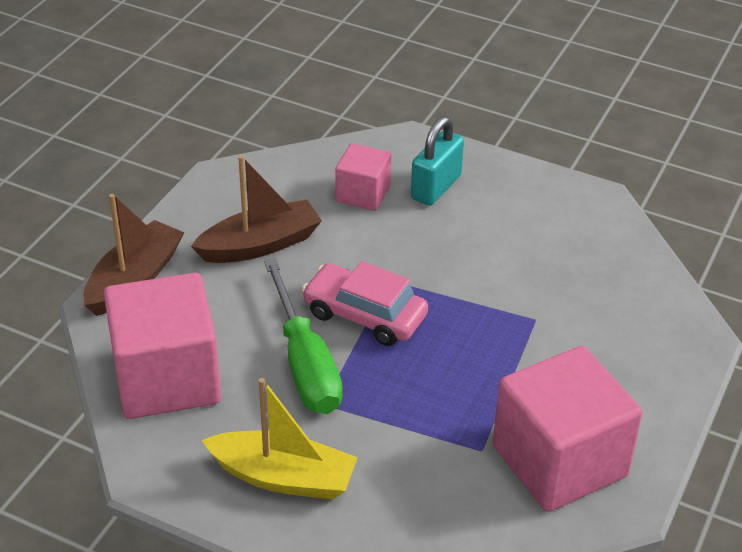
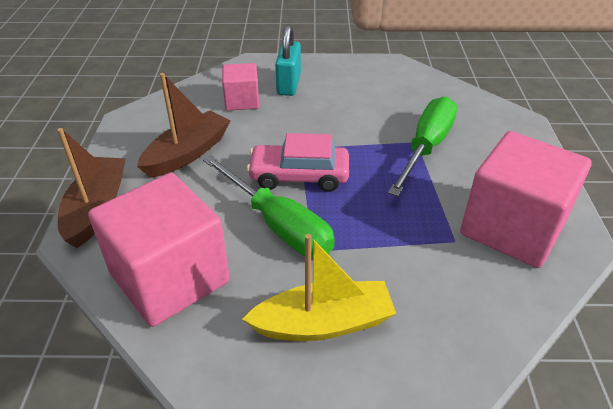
camera: 25 degrees left, 0 degrees up
none -> green screwdriver [388,96,457,196]

